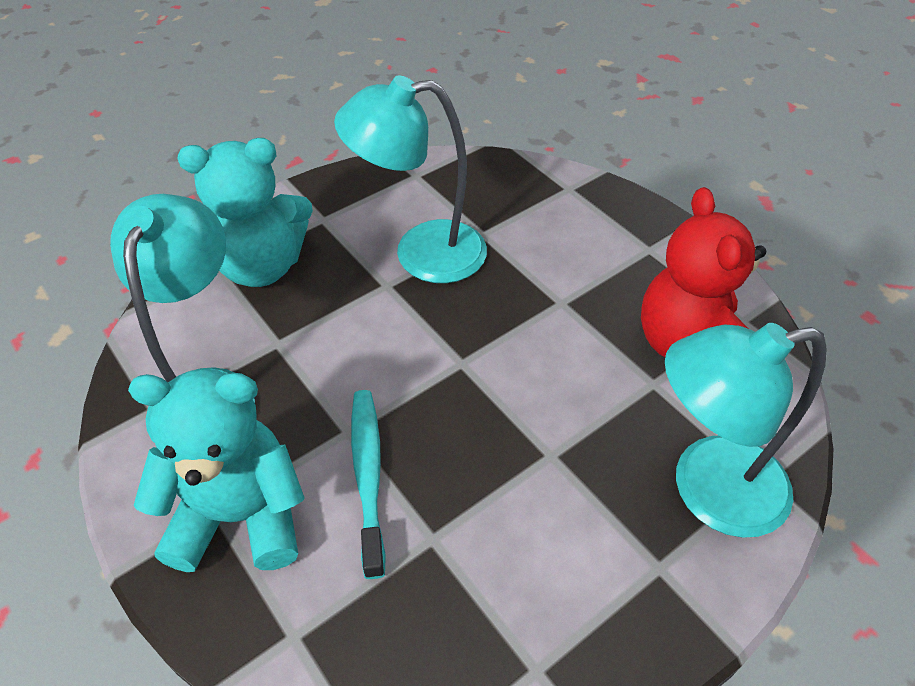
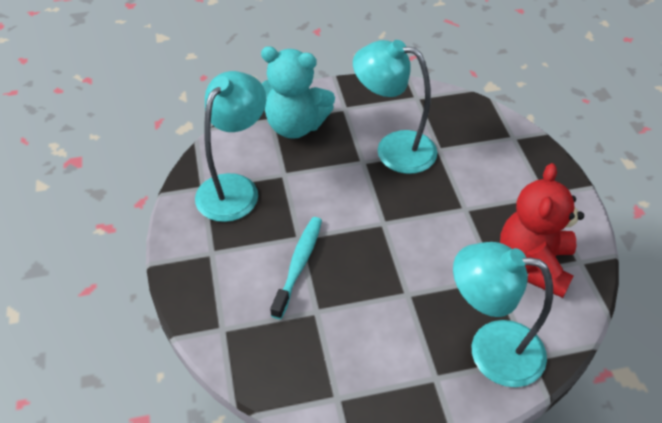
camera: 25 degrees right, 0 degrees up
turquoise teddy bear [128,369,305,572] -> none

